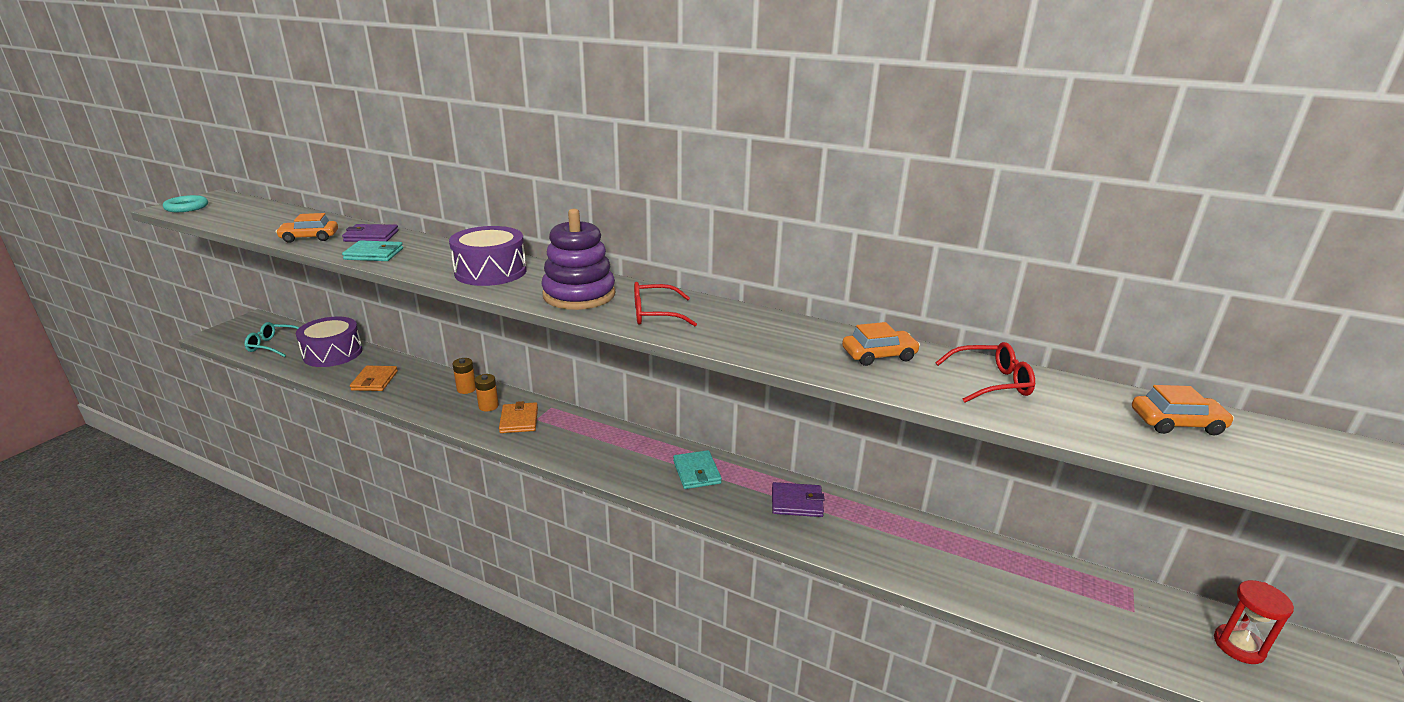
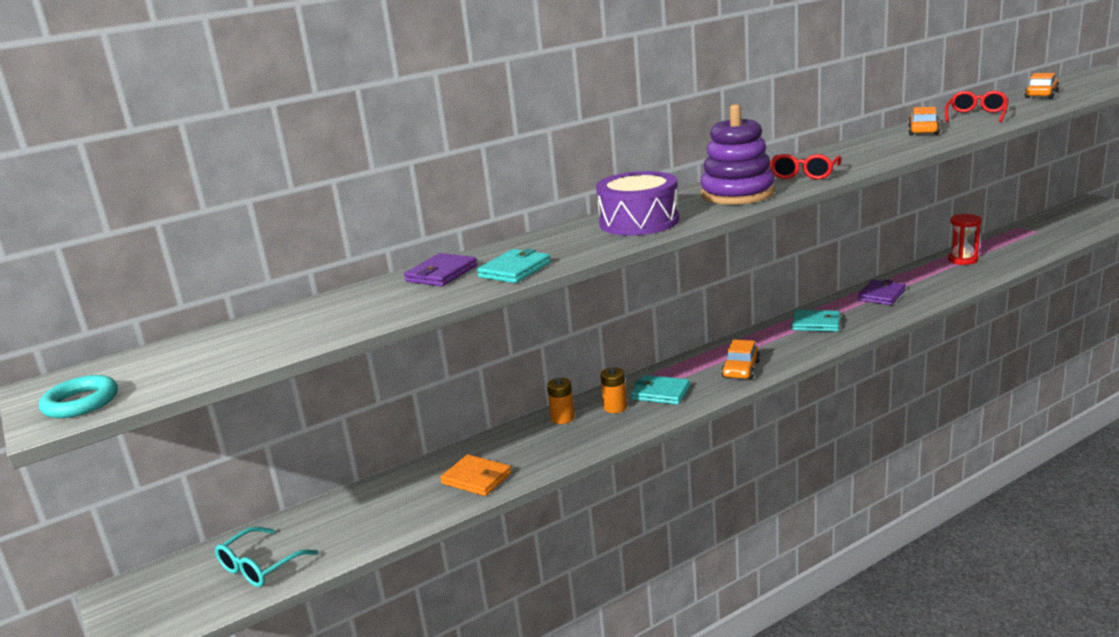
camera: 55 degrees left, 5 degrees down
orange car [276,213,338,243] -> orange car moved to [721,339,760,379]
purple drum [296,317,362,367] -> none
orange wallet [499,401,538,433] -> turquoise wallet [631,375,690,405]
red hourglass [1214,580,1294,664] -> red hourglass moved to [948,214,982,265]

